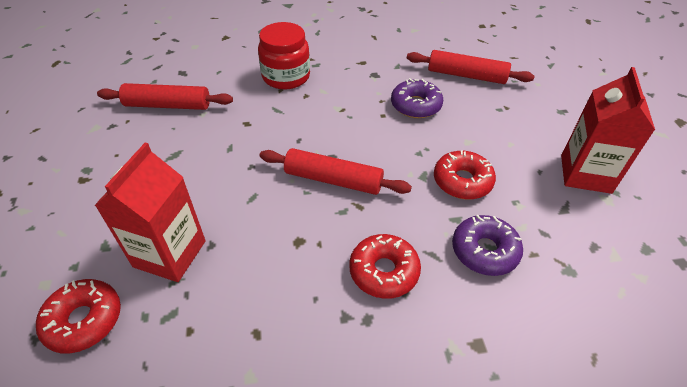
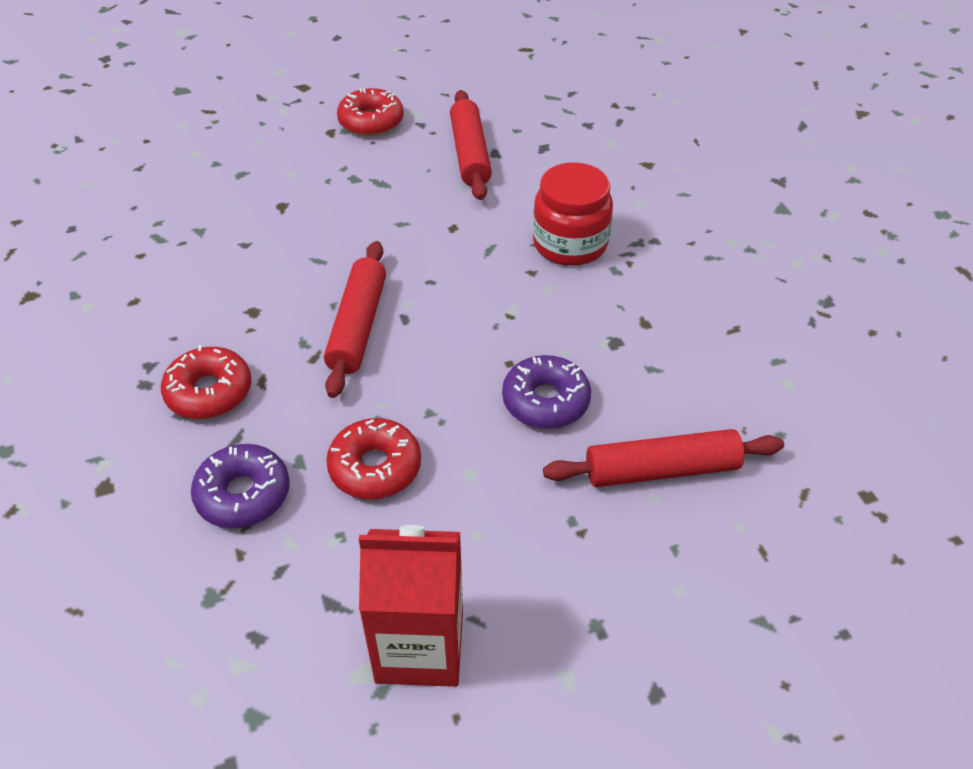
camera: 80 degrees right, 0 degrees up
red donut [36,279,121,353] -> red donut moved to [337,88,404,136]
red carton [94,143,206,282] -> none
red rolling pin [407,50,534,84] -> red rolling pin turned 75 degrees clockwise [543,429,784,487]

